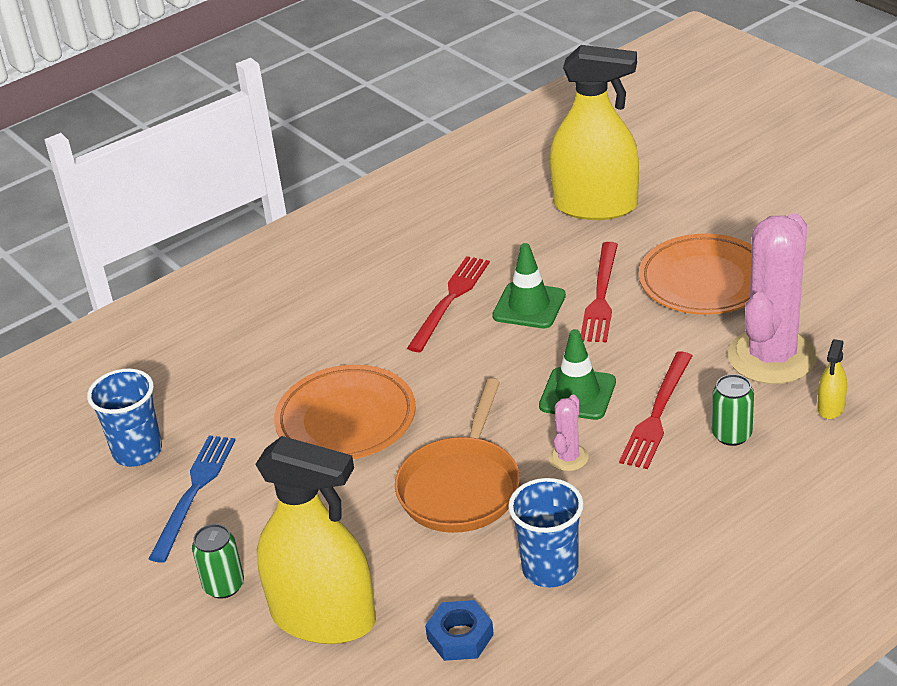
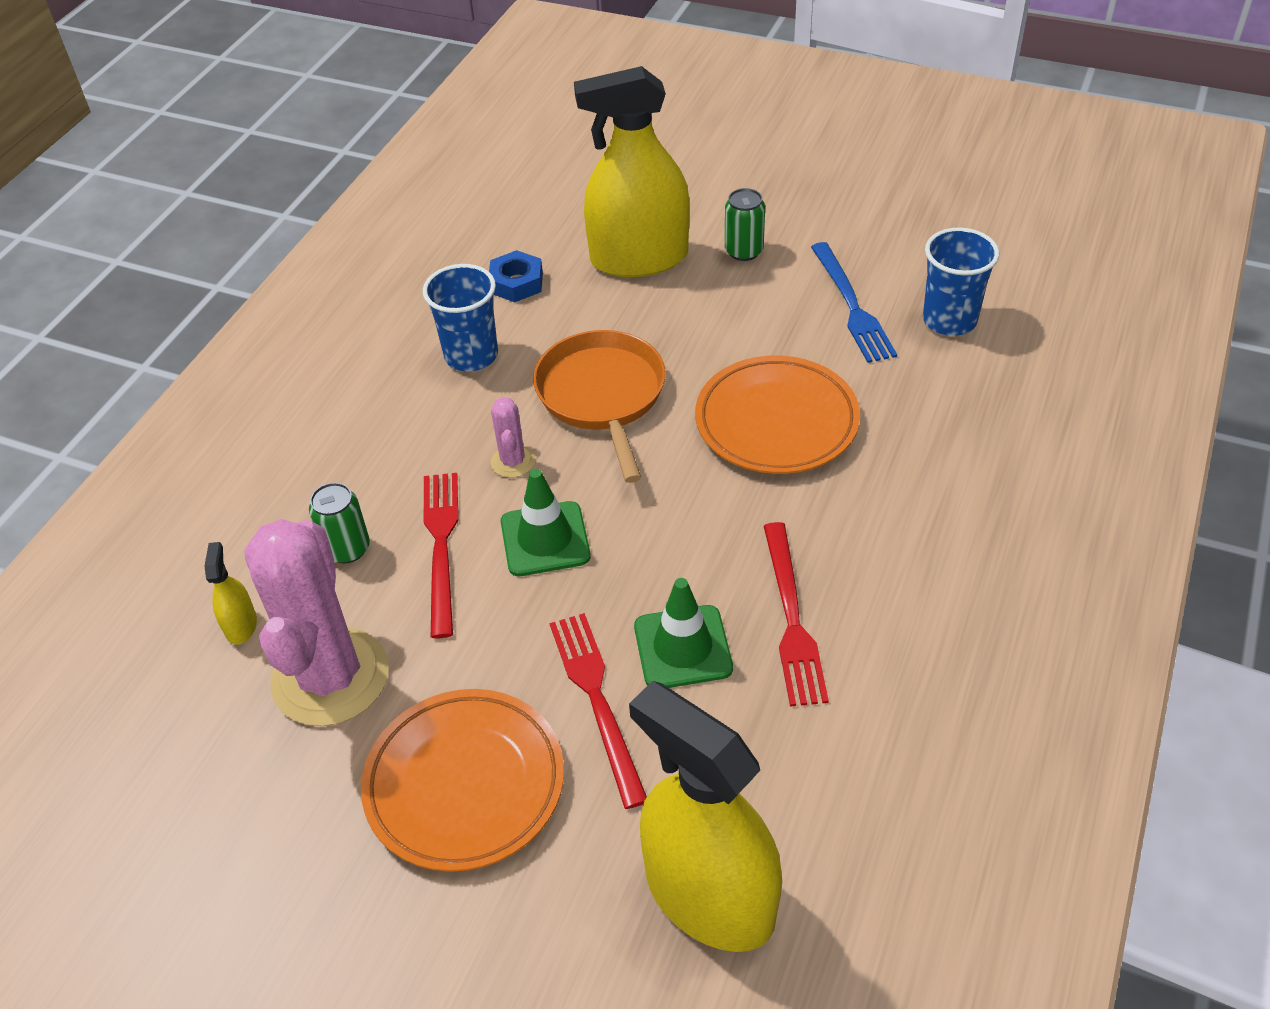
camera: 150 degrees right, 10 degrees up
yellow spray bottle [550,45,639,220] -> yellow spray bottle turned 60 degrees clockwise [629,681,782,952]

